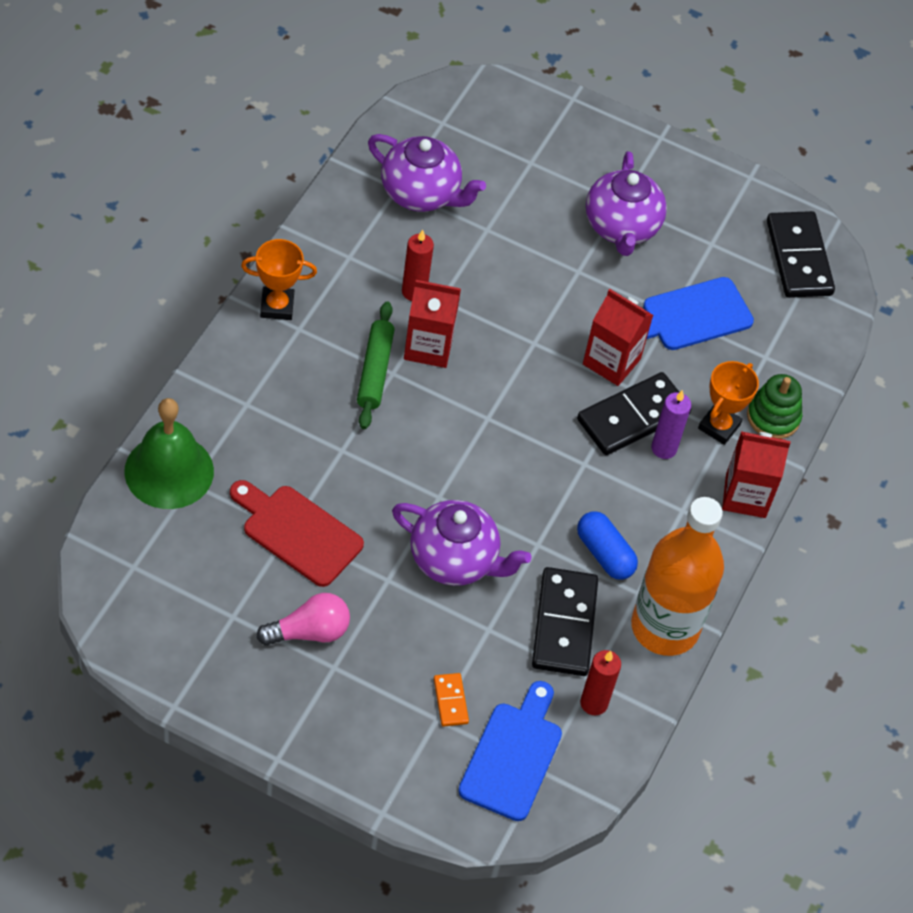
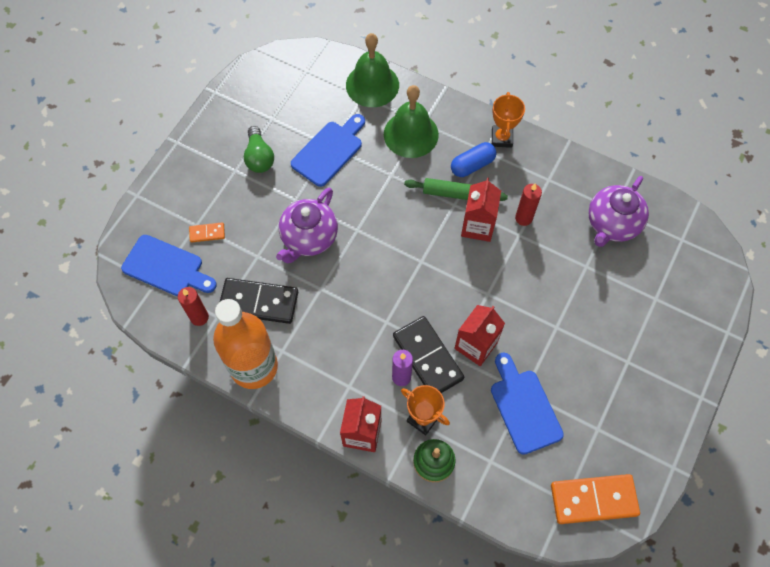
camera: 100 degrees right, 10 degrees up
red cutting board [230,480,364,587] -> blue cutting board [291,114,365,187]
pink light bulb [256,593,350,646] -> green light bulb [244,126,274,173]
blue capsule [577,511,638,580] -> blue capsule moved to [451,142,496,177]
purple teapot [586,151,667,256] -> none
black domino [767,211,835,298] -> orange domino [551,474,640,524]
none -> green bell [384,85,439,158]

